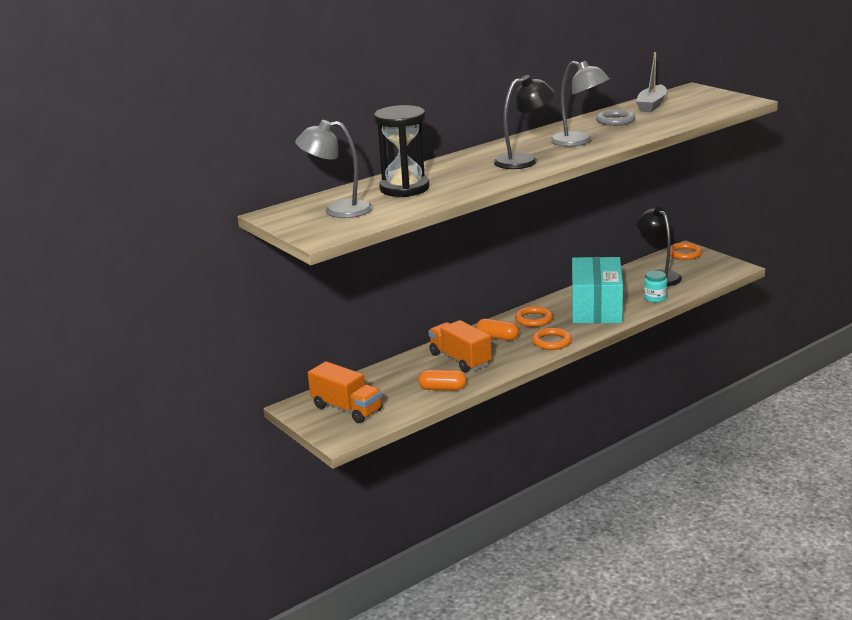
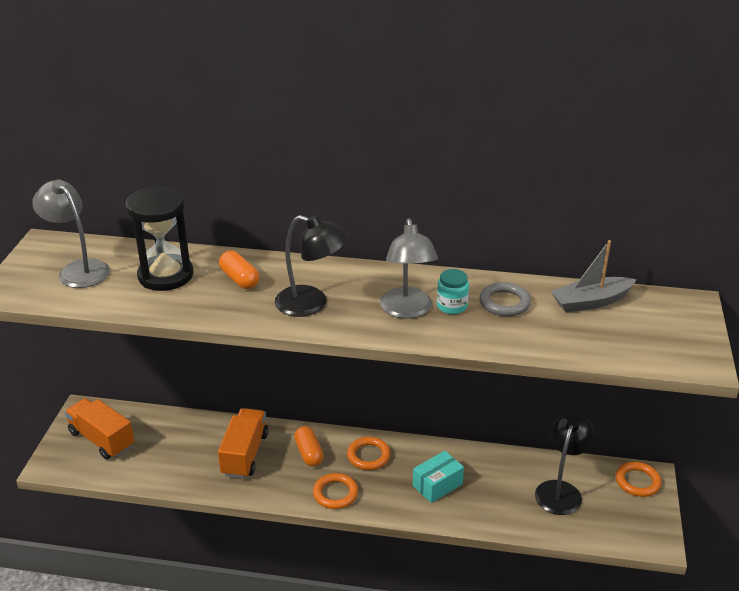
camera: 45 degrees right, 10 degrees up
orange truck [308,361,382,423] -> orange truck turned 135 degrees clockwise [65,398,134,460]
orange capsule [418,370,466,390] -> orange capsule moved to [219,250,259,289]
turquoise box [572,257,623,323] -> turquoise box [413,451,464,503], size x0.50
turquoise jar [644,271,667,302] -> turquoise jar moved to [437,269,469,314]

